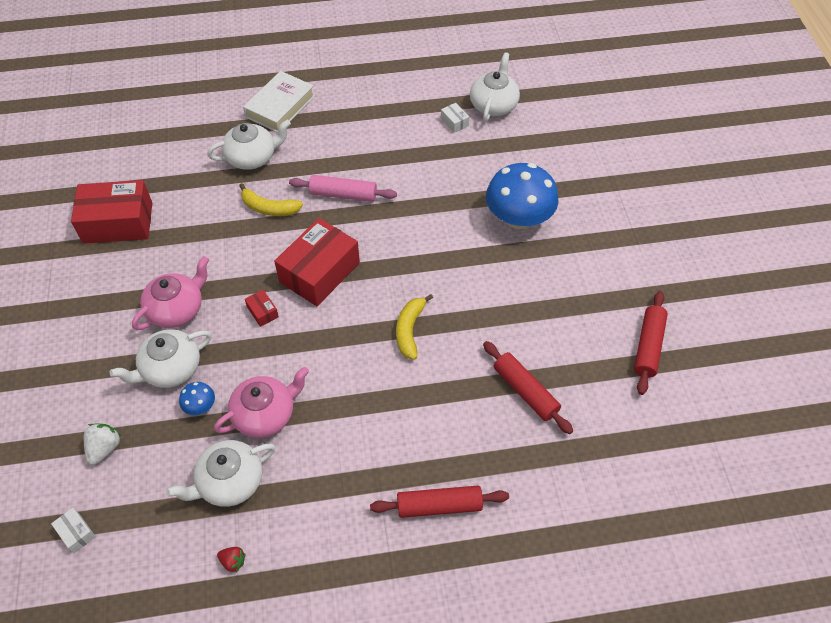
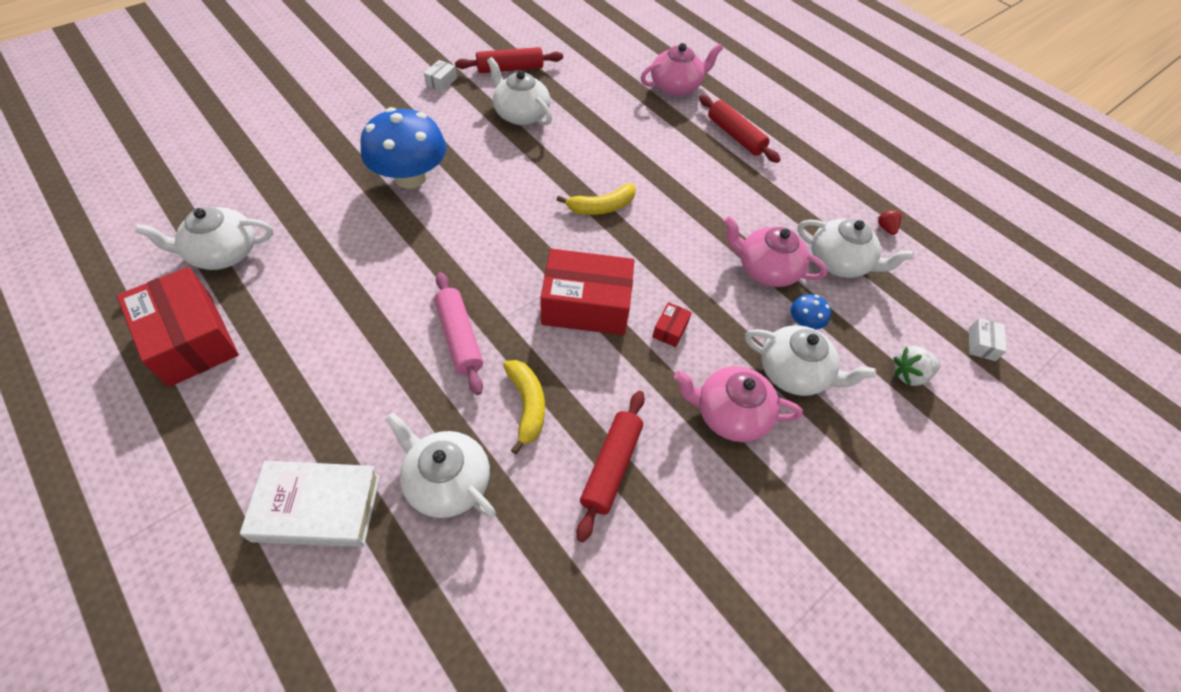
camera: 125 degrees left, 0 degrees up
red box [71,180,152,244] -> red box moved to [117,267,239,387]
white box [441,103,469,133] -> white box moved to [424,60,457,92]
red rolling pin [483,341,573,434] -> red rolling pin moved to [577,391,645,542]
none -> white teapot [487,57,552,125]
none -> pink teapot [641,43,723,96]

